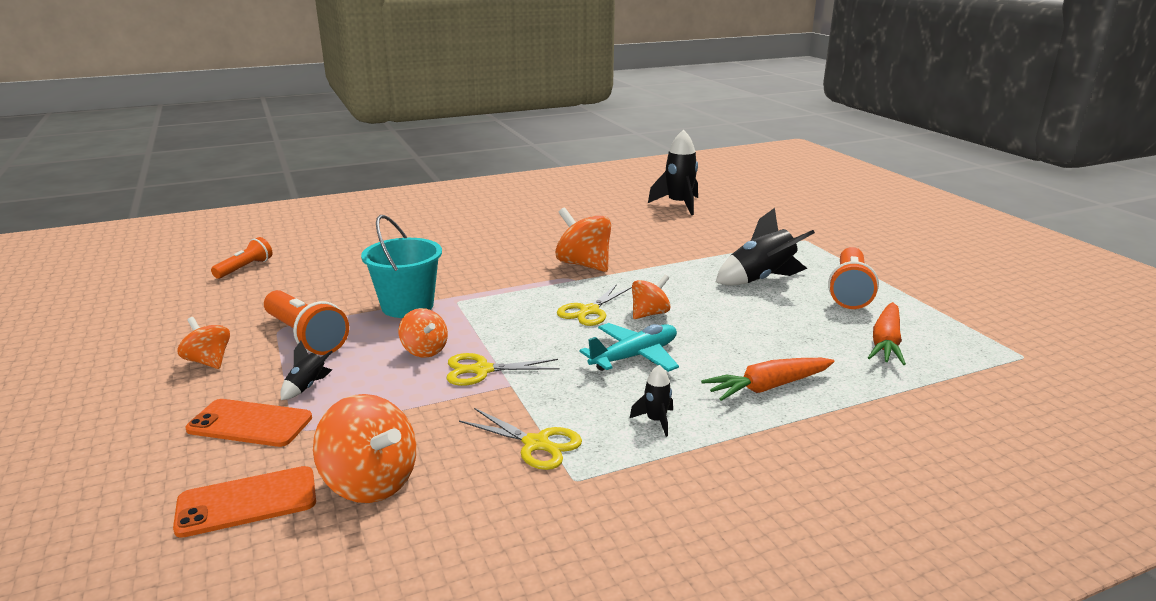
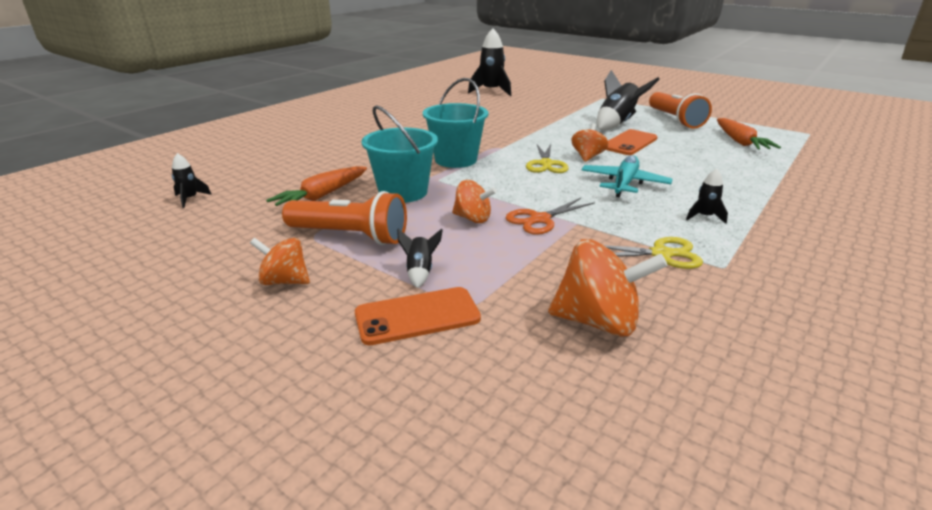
camera: 30 degrees left, 5 degrees up
orange phone [173,466,316,538] -> orange phone moved to [606,129,658,155]
orange flashlight [211,237,272,279] -> black rocket [172,153,212,208]
yellow scissors [447,353,560,386] -> orange scissors [506,198,595,235]
orange spinning top [555,207,611,272] -> none
orange carrot [701,358,834,401] -> orange carrot moved to [266,166,367,206]
none -> turquoise bucket [423,78,489,168]

